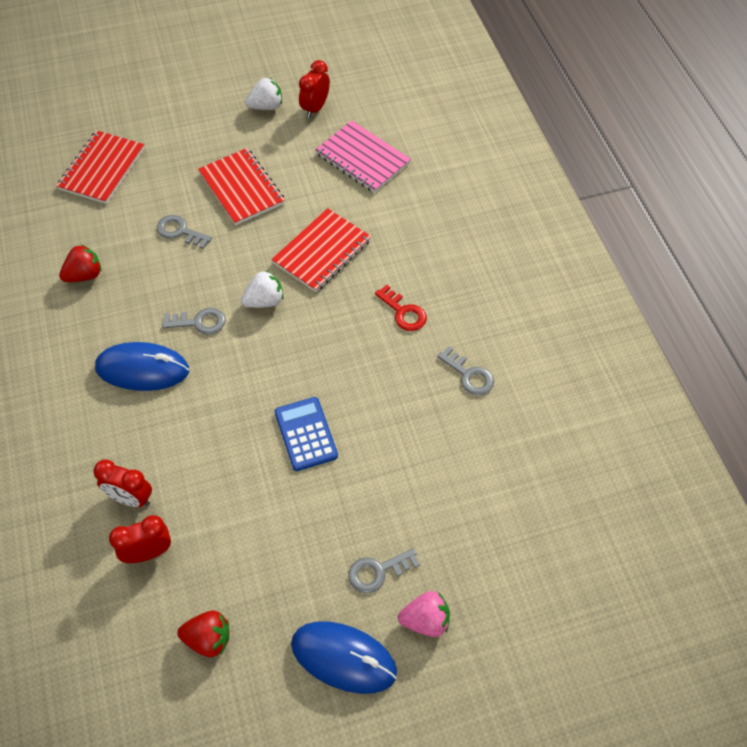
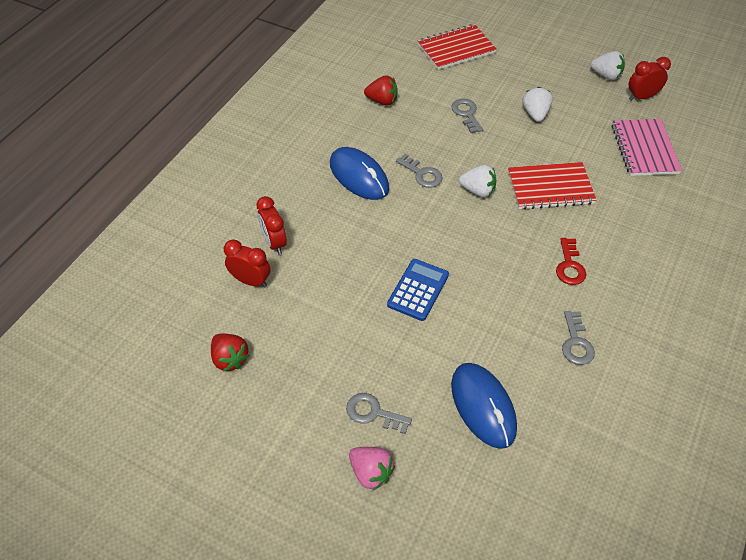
camera: 45 degrees right, 5 degrees down
red notebook [198,148,285,225] -> white strawberry [522,87,553,122]
blue mouse [291,621,397,694] -> blue mouse moved to [451,363,517,449]

